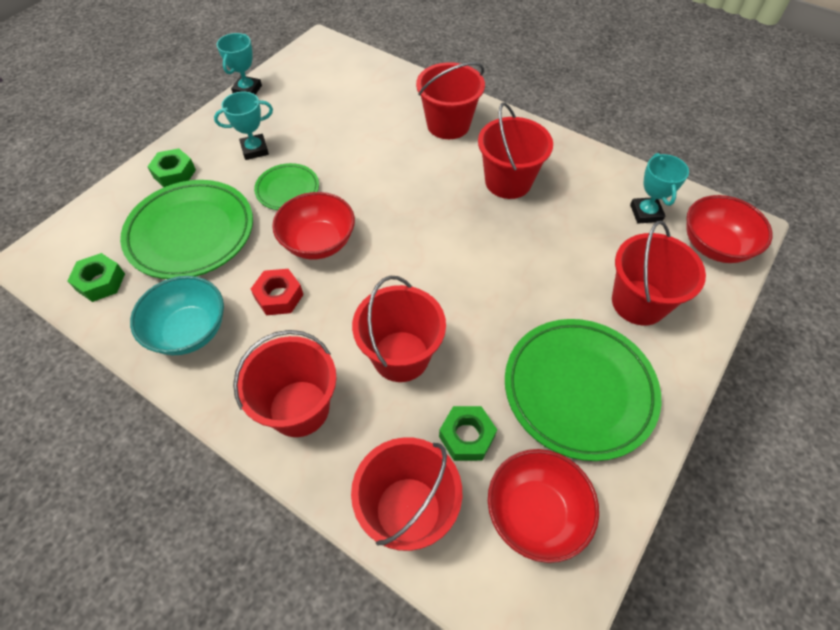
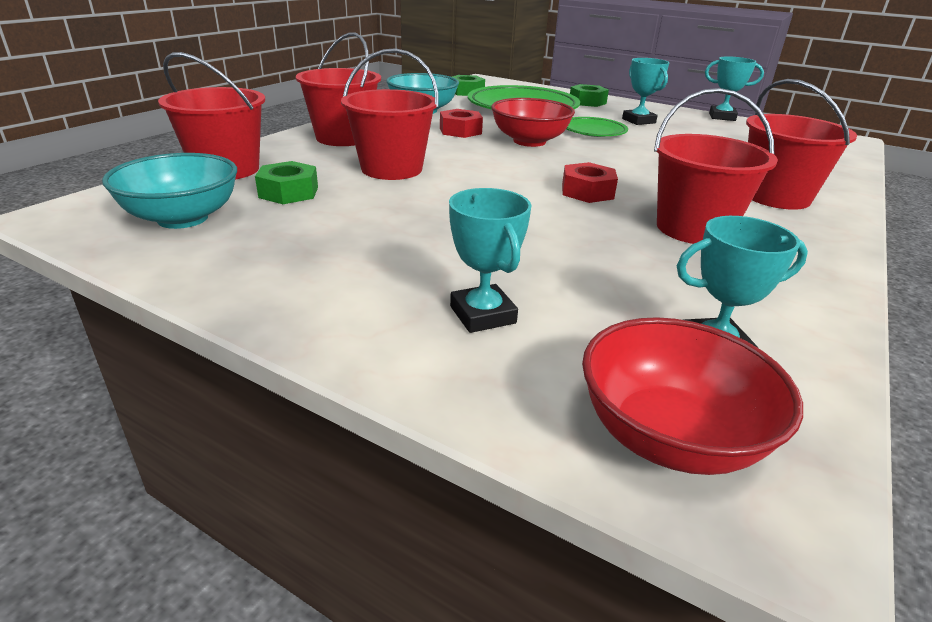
camera: 85 degrees right, 25 degrees down
red bowl [488,449,599,563] -> turquoise bowl [102,153,237,229]
green plate [505,319,661,461] -> none
red bucket [612,221,706,326] -> turquoise trophy [449,188,532,333]
none -> red nut [562,162,618,203]

